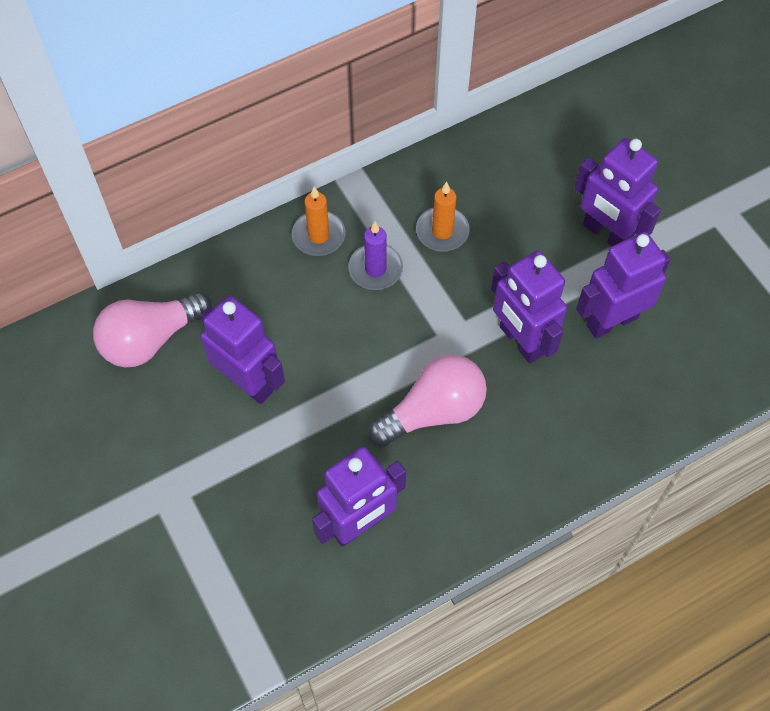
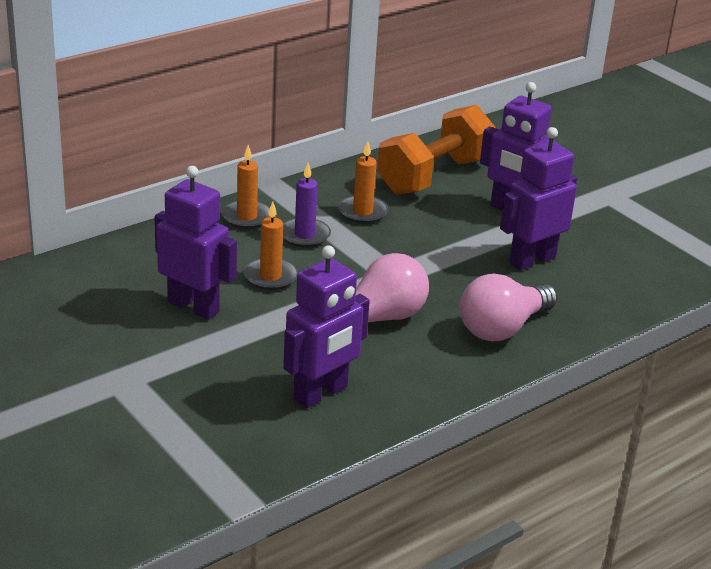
camera: 10 degrees left, 30 degrees down
pink light bulb [93,292,212,367] -> pink light bulb moved to [460,273,558,341]
purple robot [491,250,567,363] -> none
none -> orange candle [243,202,298,290]
none -> orange dumbbell [377,105,495,195]

